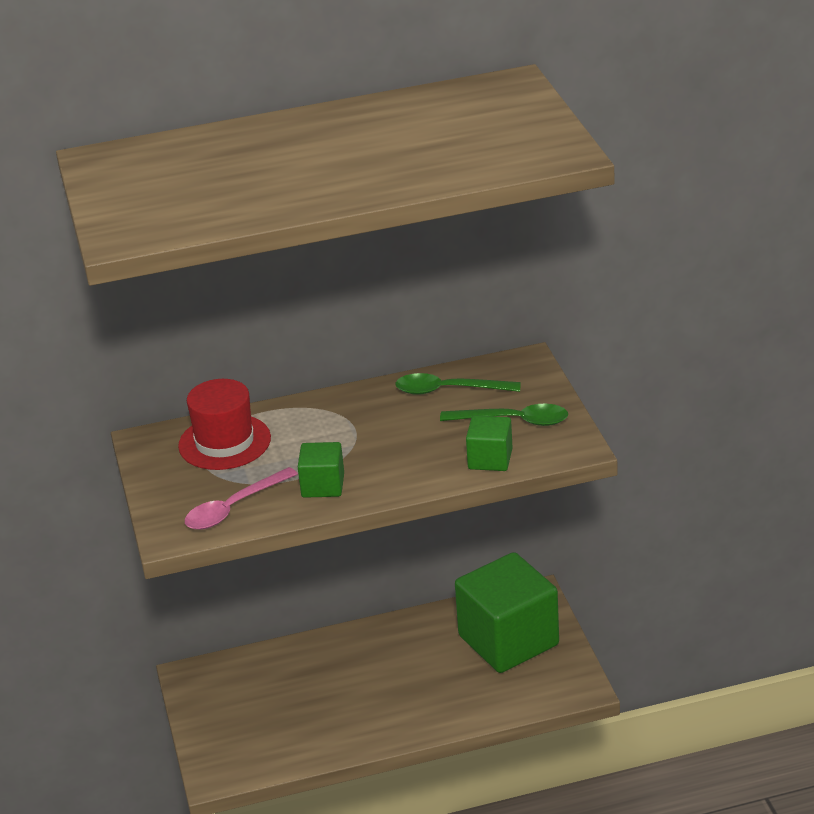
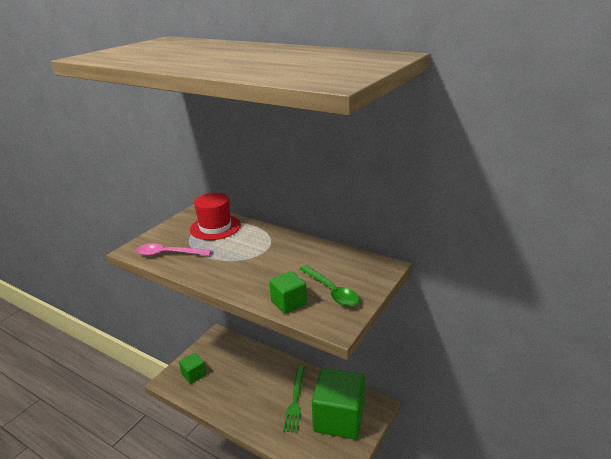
camera: 45 degrees right, 5 degrees down
green cube [298,442,344,498] -> green cube moved to [179,353,206,384]
green spoon [395,373,521,395] -> none
none -> green fork [283,365,305,433]

